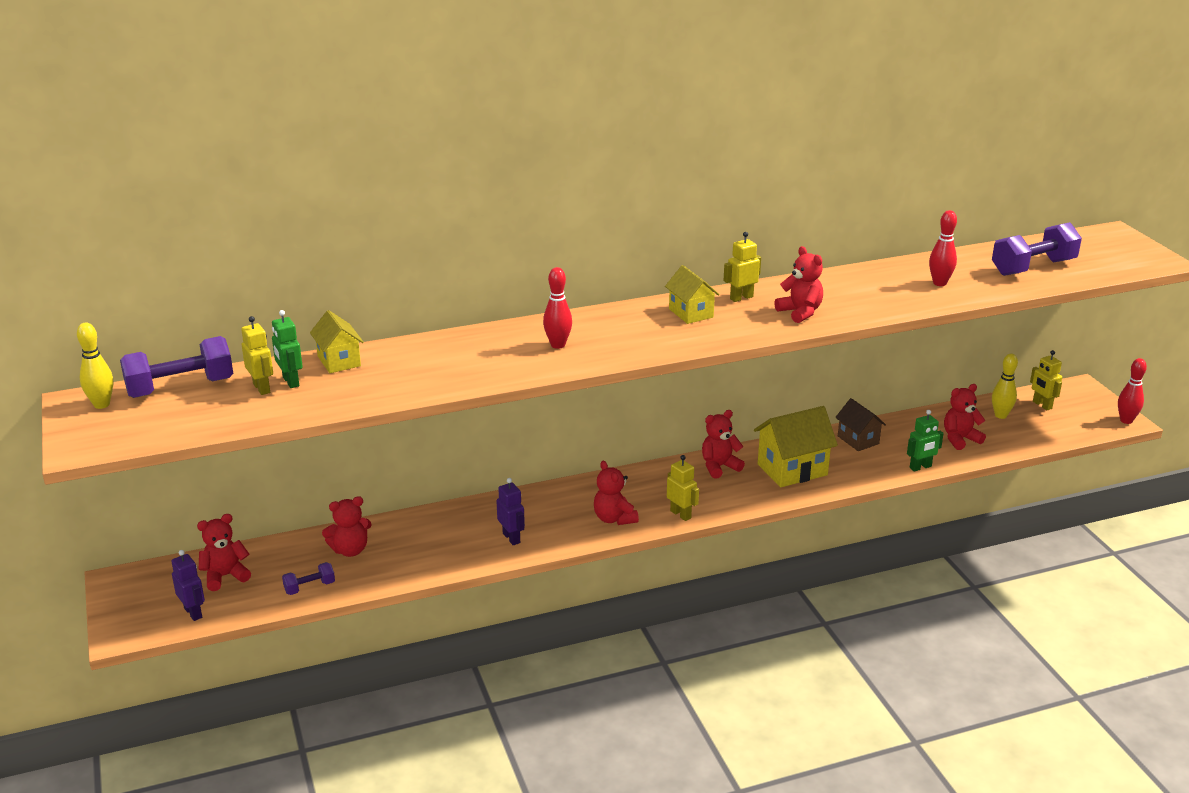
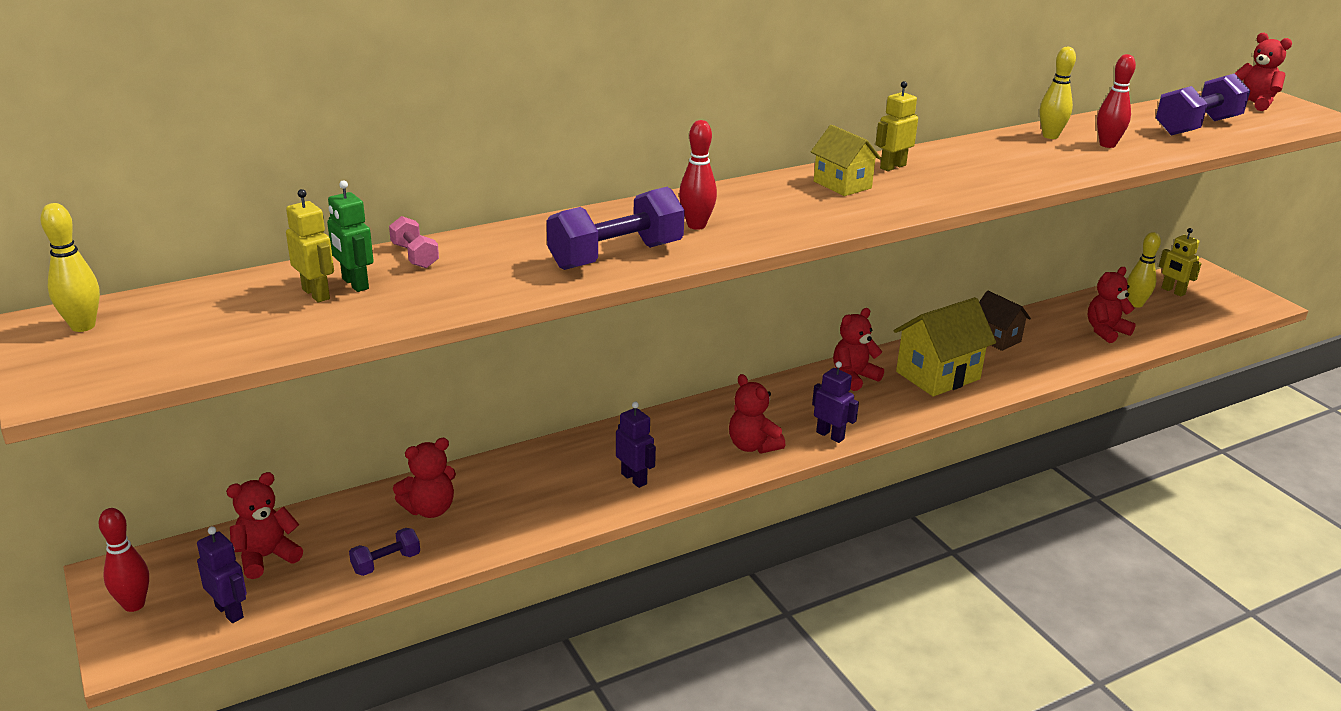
camera: 10 degrees left, 0 degrees up
purple dumbbell [120,336,233,398] -> purple dumbbell moved to [547,187,685,270]
yellow house [310,310,364,373] -> pink dumbbell [389,216,439,268]
yellow robot [667,455,699,521] -> purple robot [812,361,859,443]
red teddy bear [774,246,823,323] -> red teddy bear moved to [1235,33,1292,111]
green robot [907,410,944,472] -> none
red bowling pin [1118,358,1147,424] -> red bowling pin moved to [99,508,149,612]
none -> yellow bowling pin [1040,47,1076,139]

